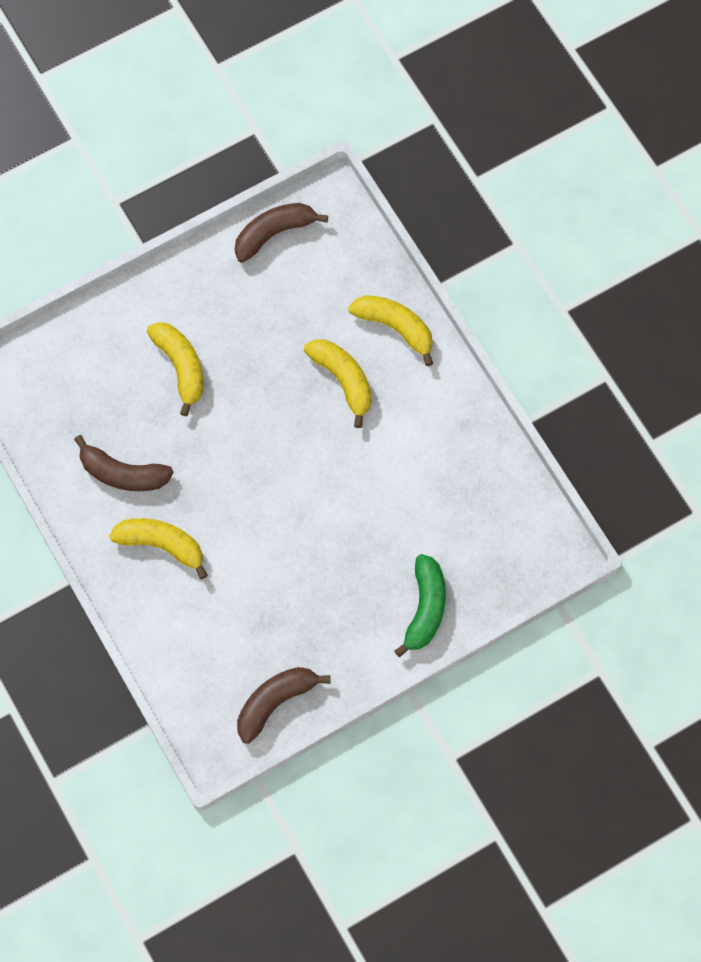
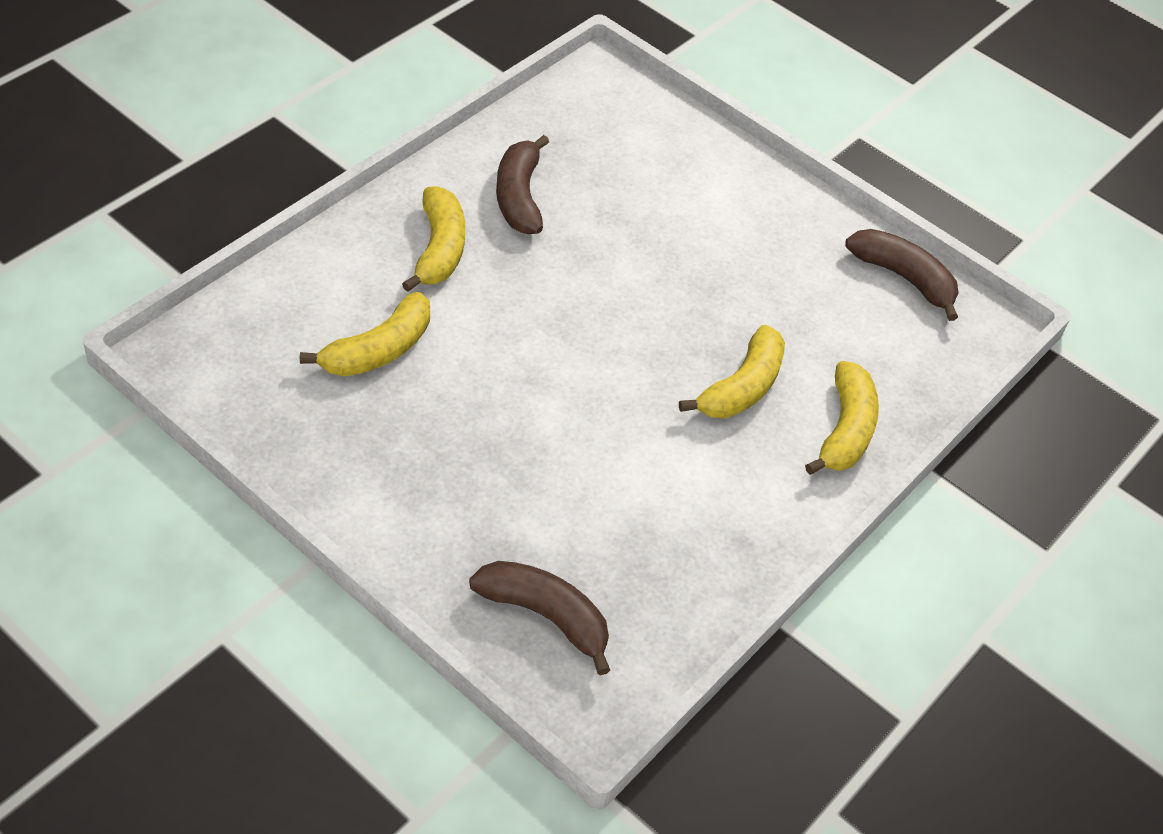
camera: 65 degrees right, 20 degrees down
yellow banana [147,322,203,416] -> yellow banana moved to [300,292,430,376]
brown banana [237,667,331,744] -> brown banana moved to [469,561,610,675]
green banana [395,554,446,657] -> none

